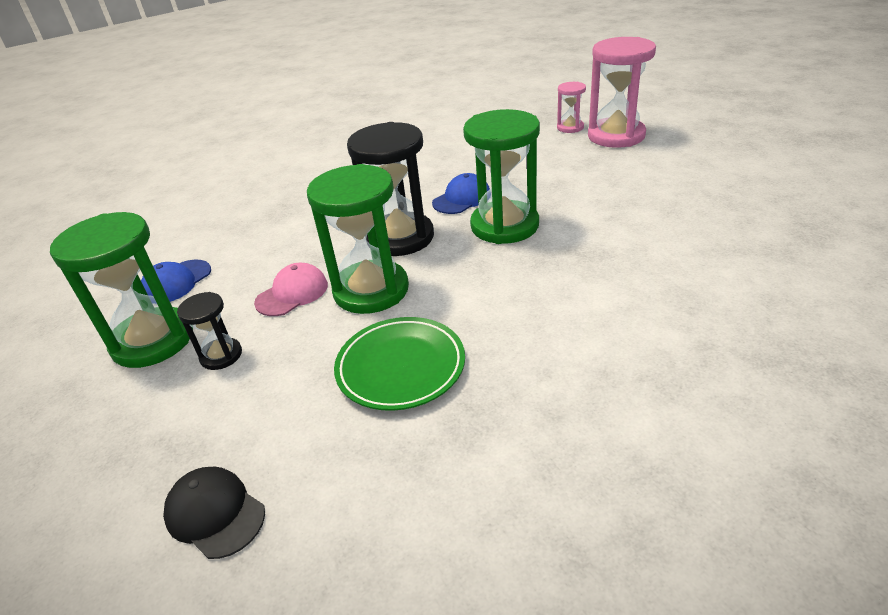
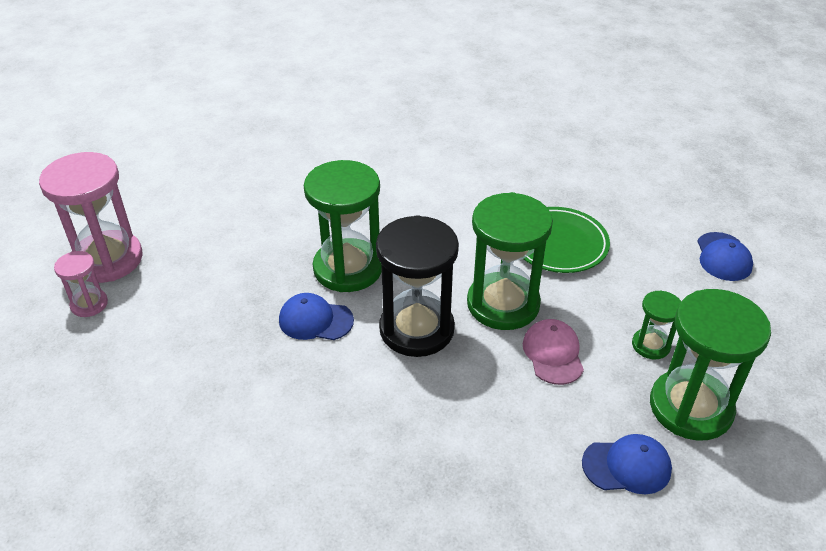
camera: 130 degrees left, 5 degrees up
black cap [163,467,265,559] -> blue cap [698,232,753,281]
black hourglass [177,292,242,370] -> green hourglass [632,290,681,359]
pink cap [254,263,328,316] -> pink cap turned 75 degrees clockwise [522,319,584,385]

